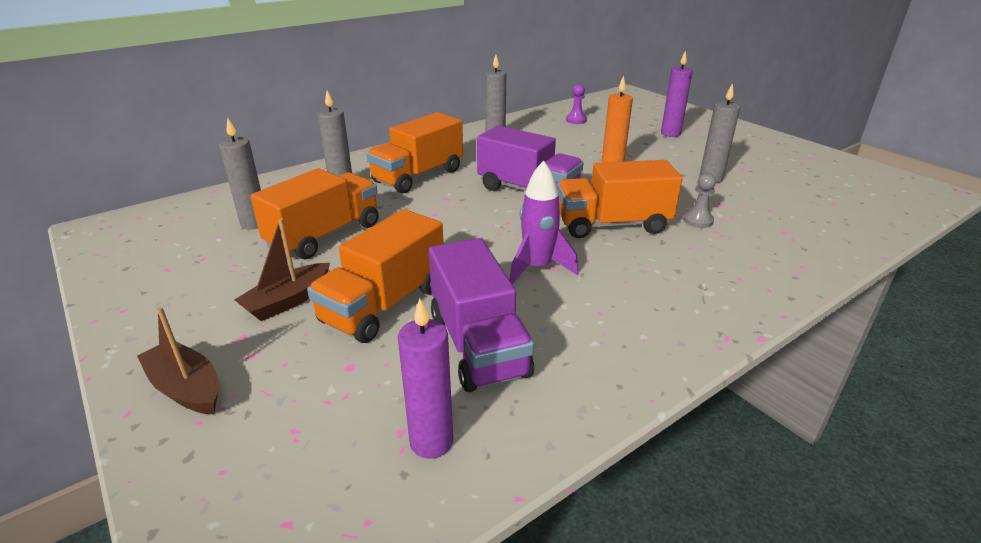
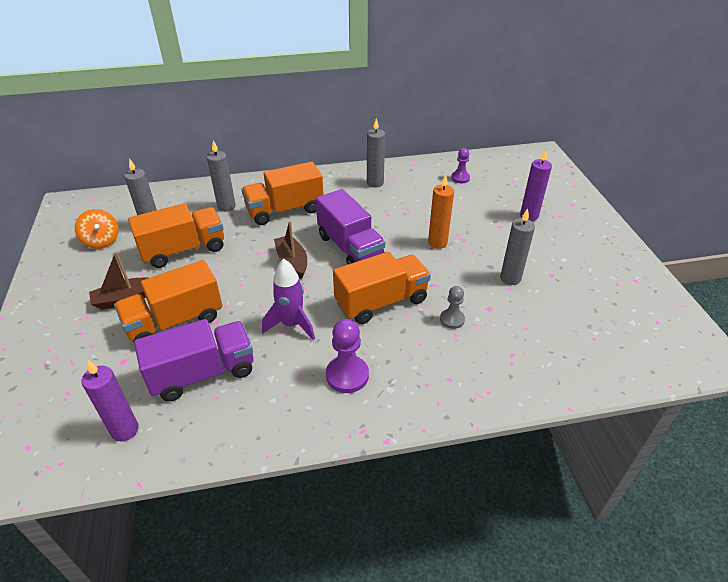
camera: 25 degrees right, 10 degrees up
brown boat [137,307,218,414] -> brown boat moved to [274,221,307,279]
purple truck [429,238,534,392] -> purple truck turned 120 degrees counterclockwise [134,319,253,401]
orange truck [557,160,683,238] -> orange truck turned 135 degrees clockwise [333,252,431,324]
none -> orange spinning top [75,209,119,249]
none -> purple pawn [326,319,369,393]

